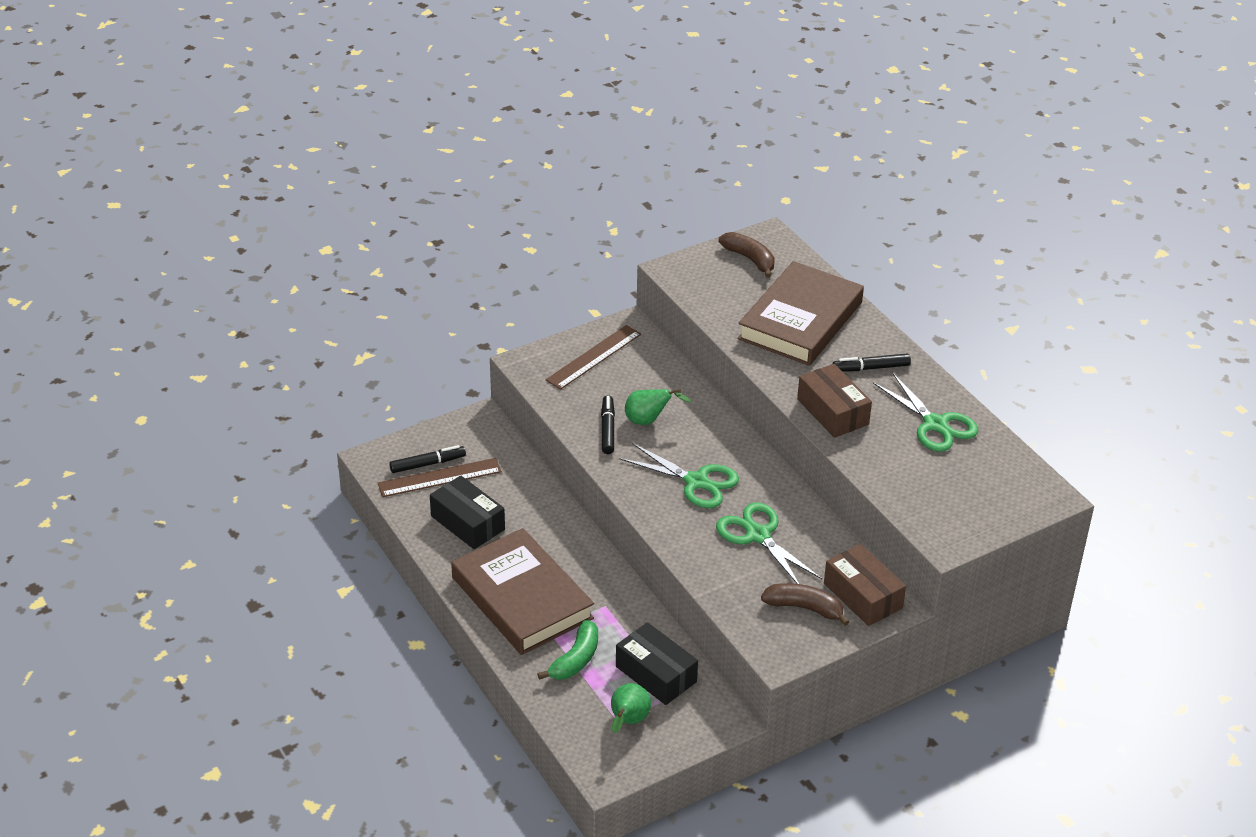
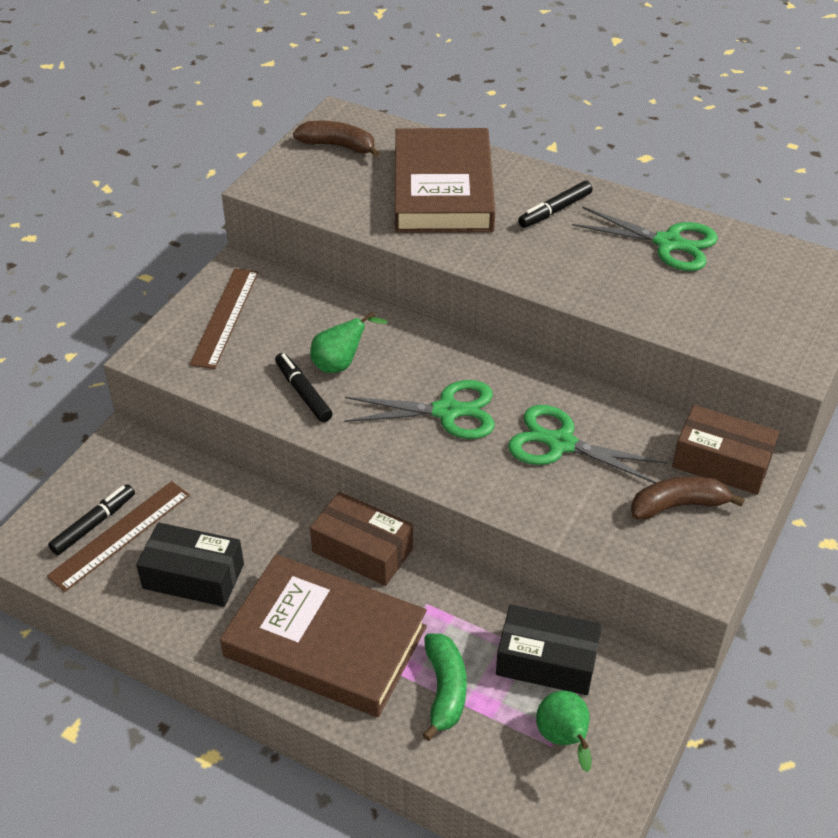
camera: 30 degrees left, 5 degrees up
brown box [797,364,872,438] -> brown box moved to [310,492,413,586]

